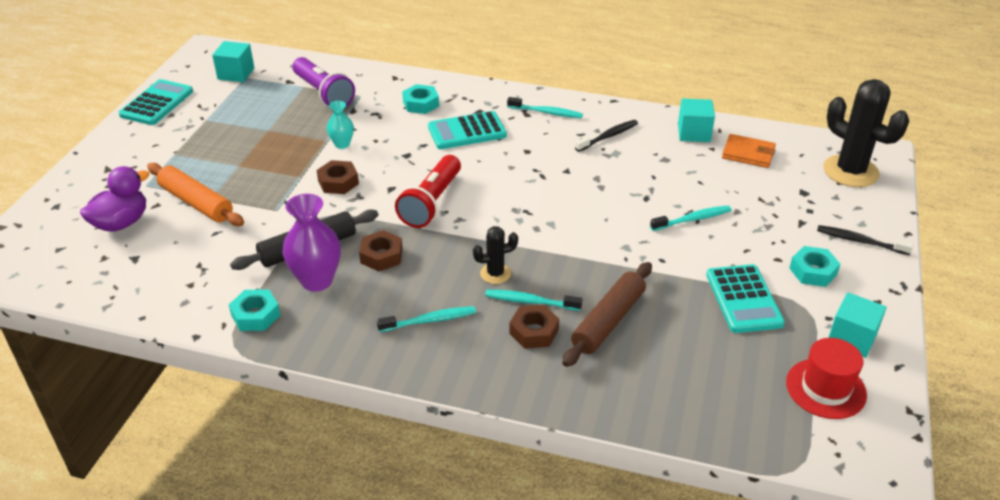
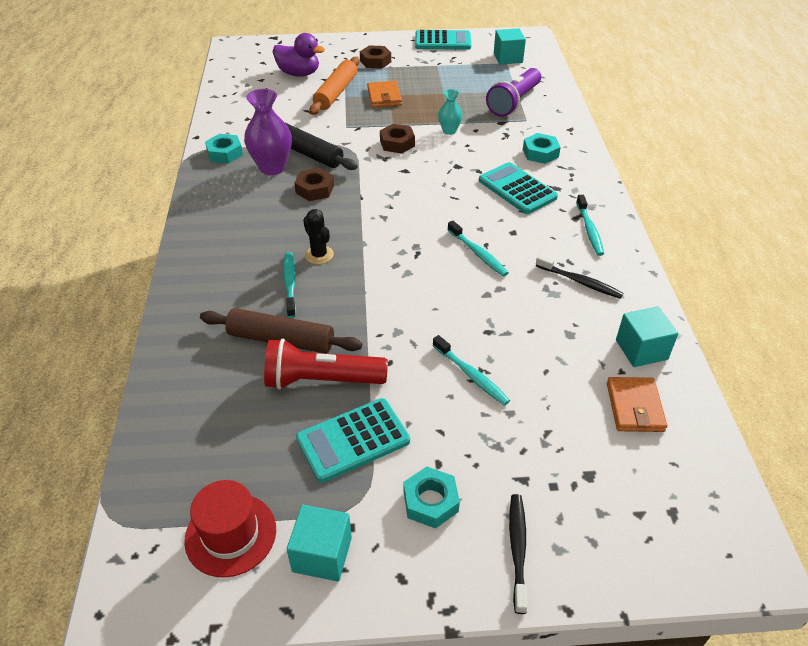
camera: 70 degrees right, 5 degrees up
turquoise toothbrush [377,306,476,332] -> turquoise toothbrush moved to [447,221,509,276]
red flashlight [395,155,461,228] -> red flashlight moved to [264,339,388,390]
brown nut [509,305,559,349] -> brown nut moved to [360,46,391,69]
black cactus [823,79,909,187] -> none
none -> orange wallet [367,81,402,108]

